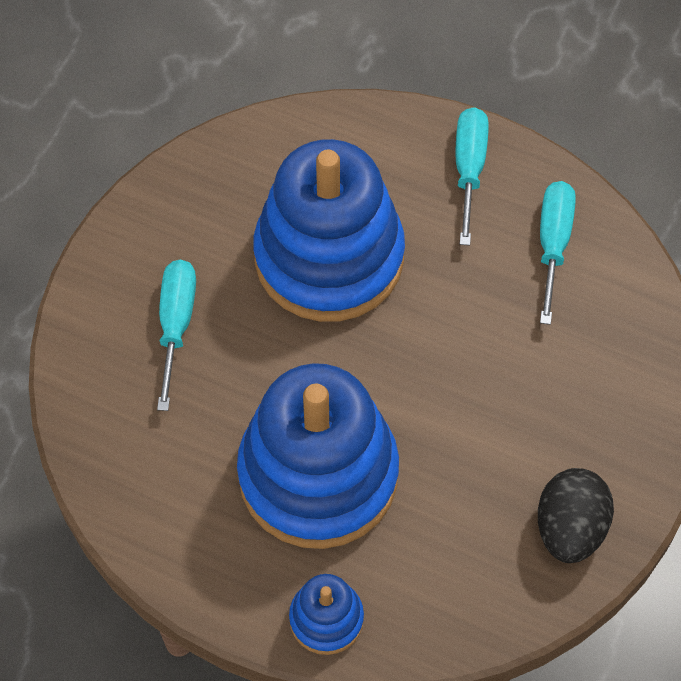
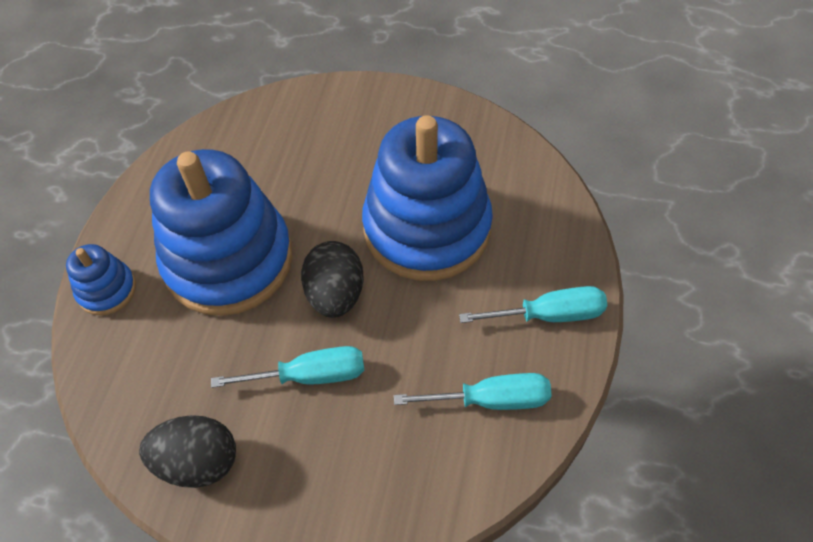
camera: 80 degrees right, 5 degrees down
turquoise screwdriver [157,260,196,411] -> turquoise screwdriver moved to [211,346,364,388]
none -> black egg [301,241,364,318]

